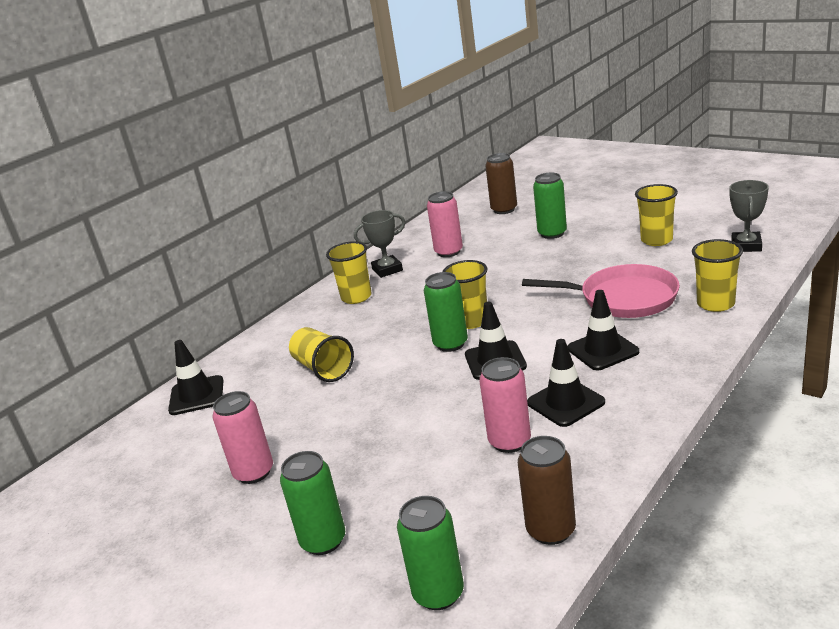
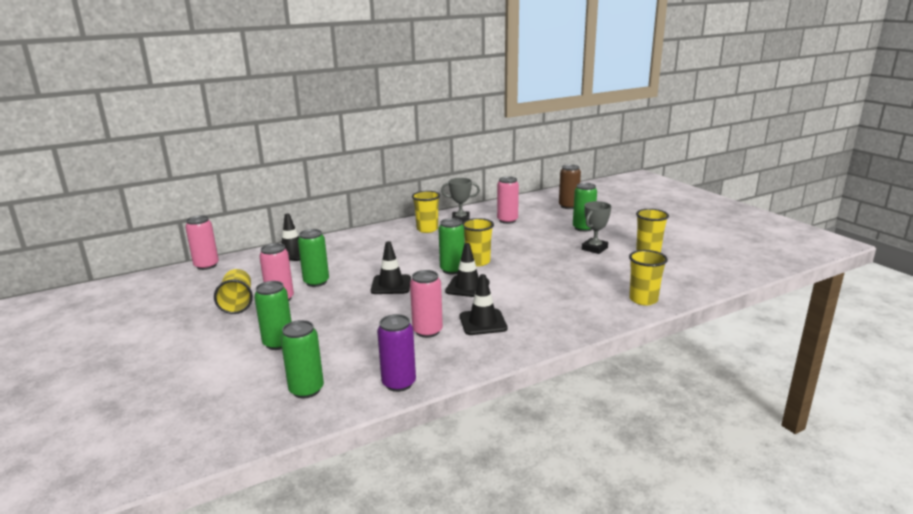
camera: 20 degrees right, 5 degrees down
yellow cup [289,327,354,382] -> yellow cup moved to [214,269,253,314]
brown can [518,436,576,545] -> purple can [377,314,416,392]
pink pan [522,264,680,318] -> none
black traffic cone [567,290,639,370] -> black traffic cone moved to [371,241,411,294]
grey trophy [729,180,769,252] -> grey trophy moved to [582,201,611,254]
none -> pink can [185,215,219,270]
none -> green can [298,229,329,287]

